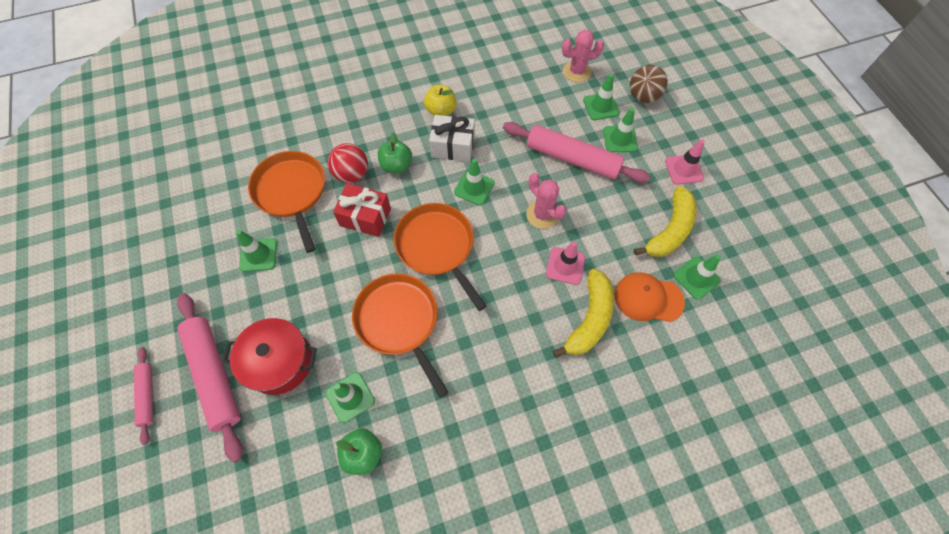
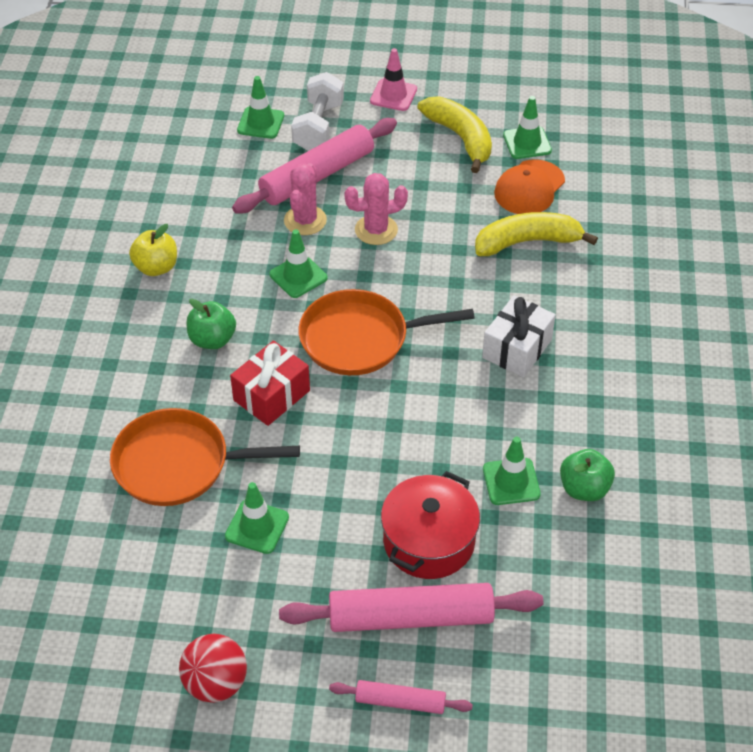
camera: 65 degrees left, 15 degrees down
red ball [328,143,368,183] -> red ball moved to [179,634,247,703]
orange pan [352,274,448,398] -> none
white gift [429,115,475,162] -> white gift moved to [482,295,556,377]
pink traffic cone [546,242,585,285] -> none
yellow banana [553,269,614,358] -> yellow banana turned 60 degrees counterclockwise [475,212,598,256]
pink cactus [562,30,604,82] -> pink cactus moved to [284,163,327,235]
green traffic cone [603,108,638,152] -> white dumbbell [291,72,344,151]
brown ball [630,65,668,103] -> none

